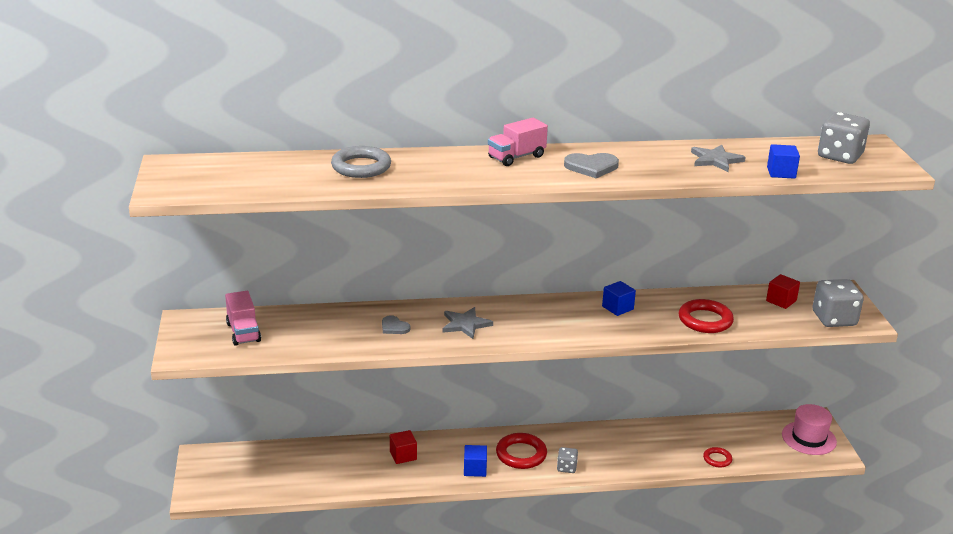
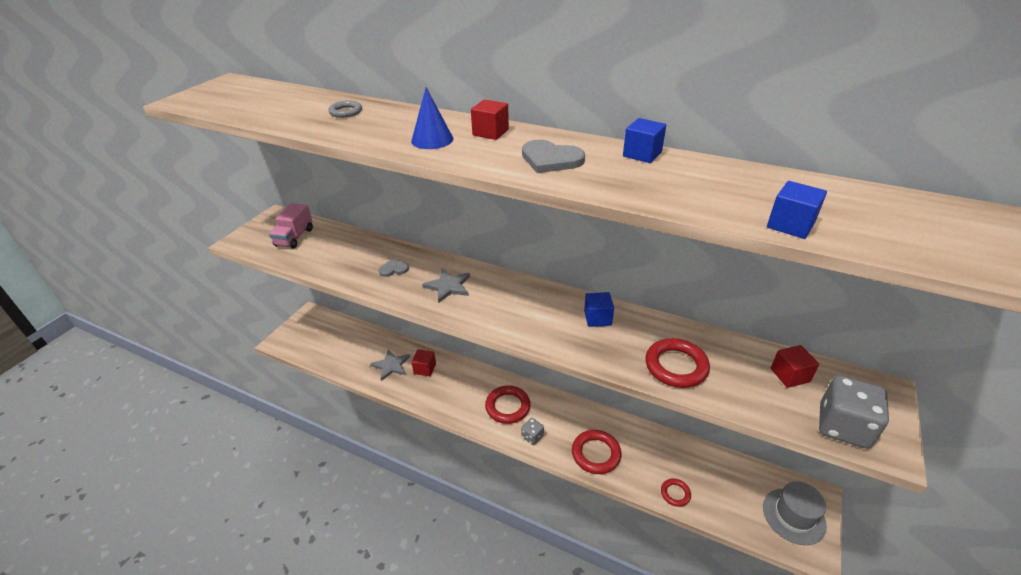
camera: 35 degrees right, 10 degrees up
grey ring [331,146,391,178] -> grey ring [328,101,362,118], size x0.56
grey heart [382,315,410,334] -> grey heart turned 90 degrees clockwise [379,259,409,277]
blue cube [464,445,487,477] -> blue cube moved to [623,118,666,163]
pink truck [488,118,548,166] -> red cube [471,99,509,140]
grey star [691,145,746,172] -> grey star moved to [370,350,410,381]
pink hat [782,404,837,455] -> grey hat [763,481,827,545]
grey dice [818,112,870,164] -> none
none -> blue cone [411,87,453,149]
none -> red ring [572,430,621,474]

